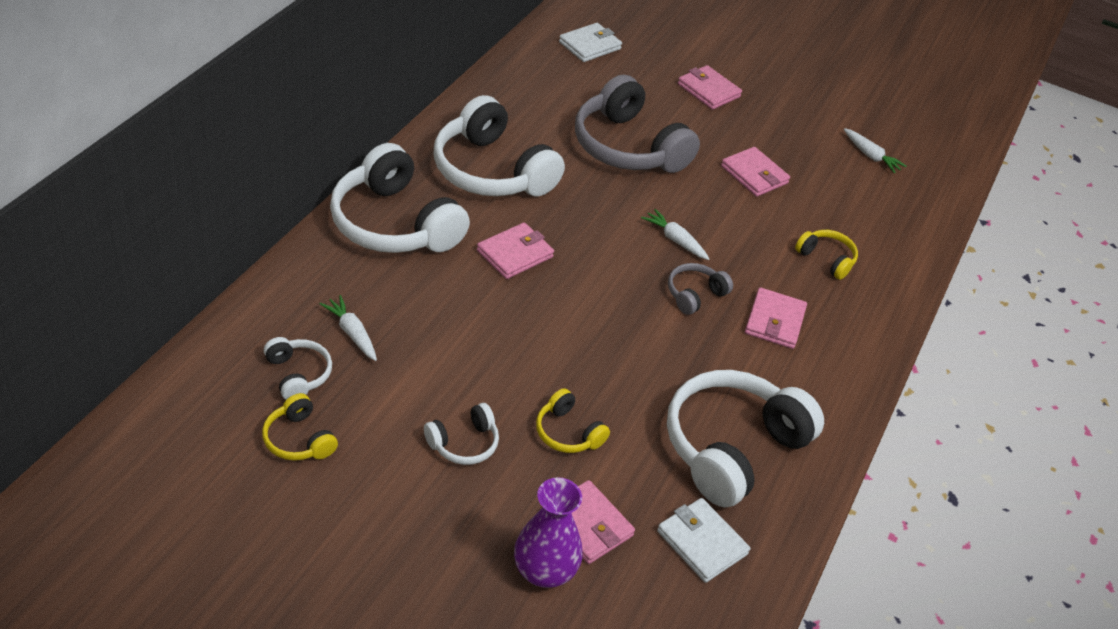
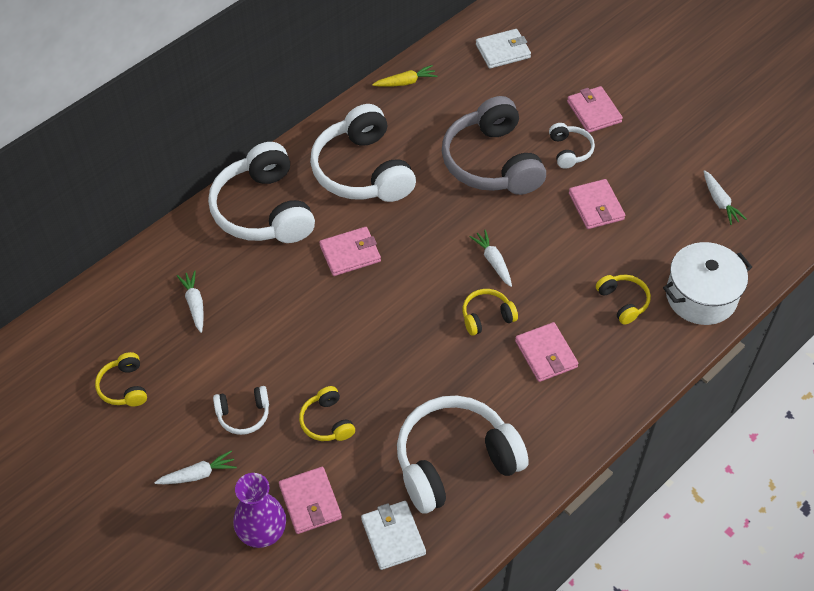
camera: 25 degrees right, 10 degrees up
white headphones [264,337,332,400] -> white headphones moved to [549,123,595,169]
grey headphones [668,263,733,315] -> yellow headphones [463,289,518,336]
pink wallet [745,287,807,349] -> pink wallet turned 60 degrees counterclockwise [515,322,579,382]
none -> white carrot [154,451,237,484]
none -> yellow carrot [372,65,438,87]
none -> white pot [663,242,752,325]

